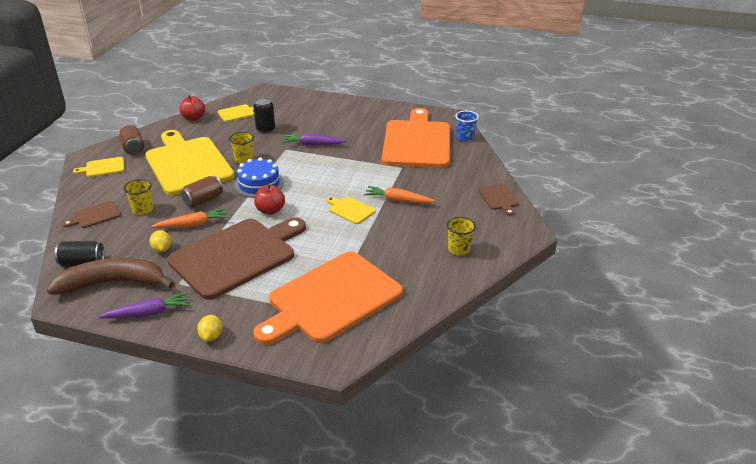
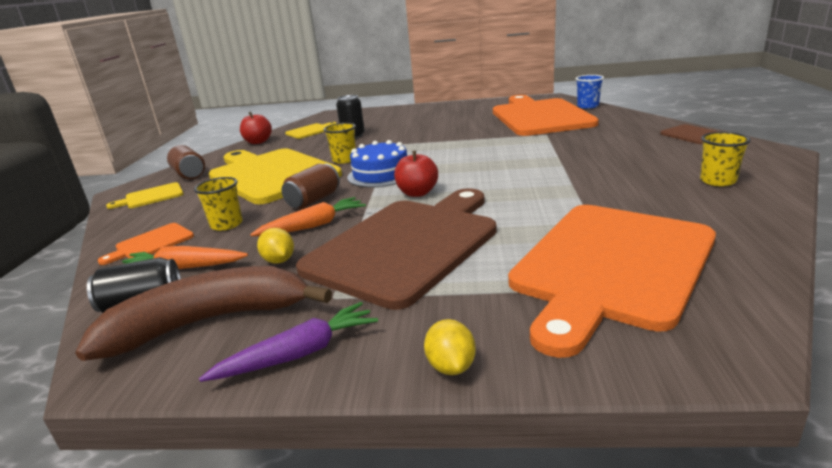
camera: 10 degrees left, 10 degrees down
brown cutting board [63,201,121,228] -> orange cutting board [98,223,194,265]
purple carrot [282,133,346,145] -> none
yellow cutting board [326,197,376,224] -> none
orange carrot [364,186,436,203] -> orange carrot moved to [122,246,248,269]

